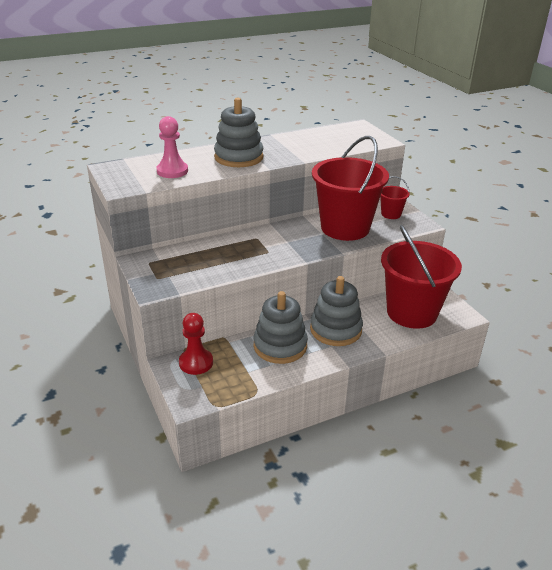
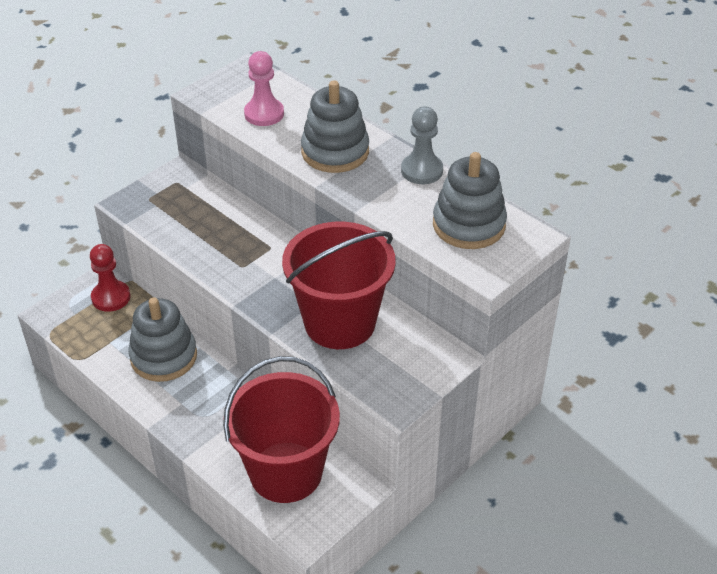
camera: 70 degrees right, 10 degrees up
grey stacking toy [310,276,363,346] -> grey stacking toy moved to [433,152,507,249]
red bucket [380,176,410,219] -> none
none -> grey pawn [401,106,443,184]

